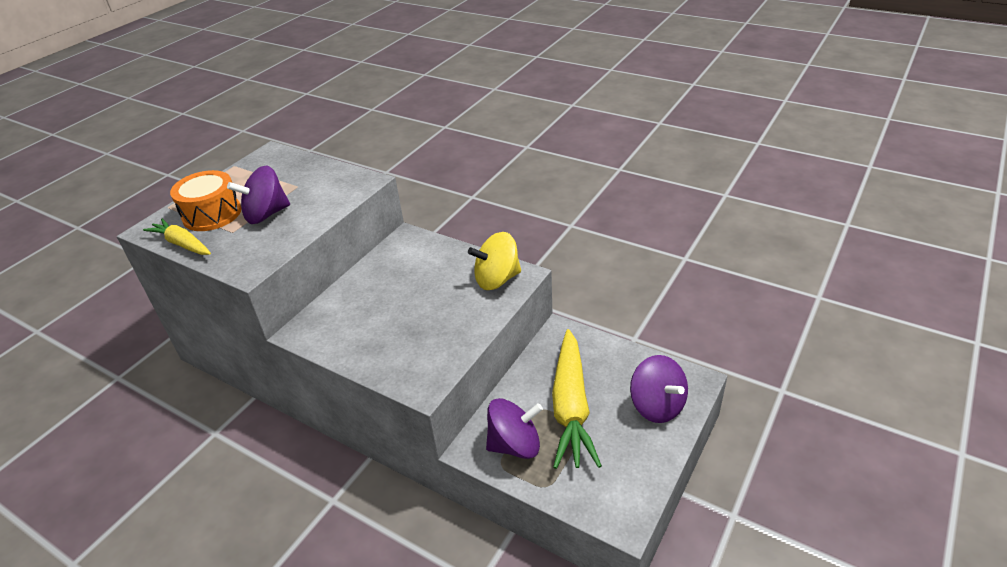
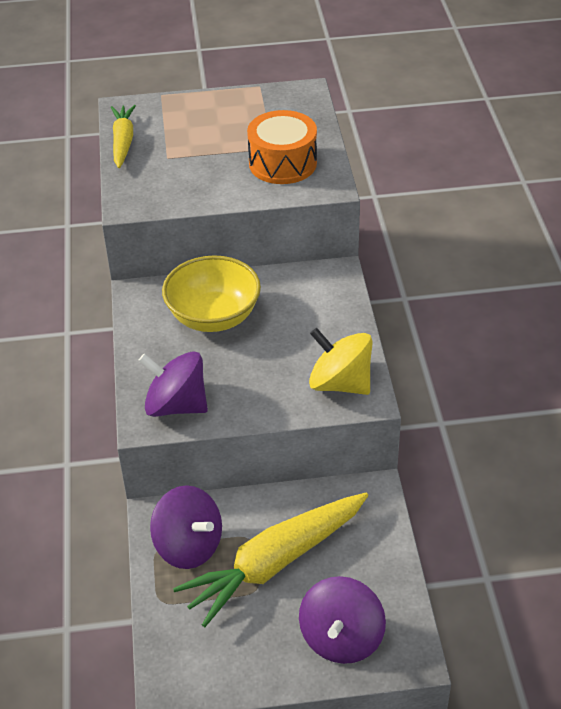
camera: 50 degrees right, 5 degrees up
orange drum [170,170,241,231] -> orange drum moved to [247,110,317,184]
purple spinning top [227,165,290,224] -> purple spinning top moved to [138,351,208,417]
none -> yellow bowl [162,255,261,332]

